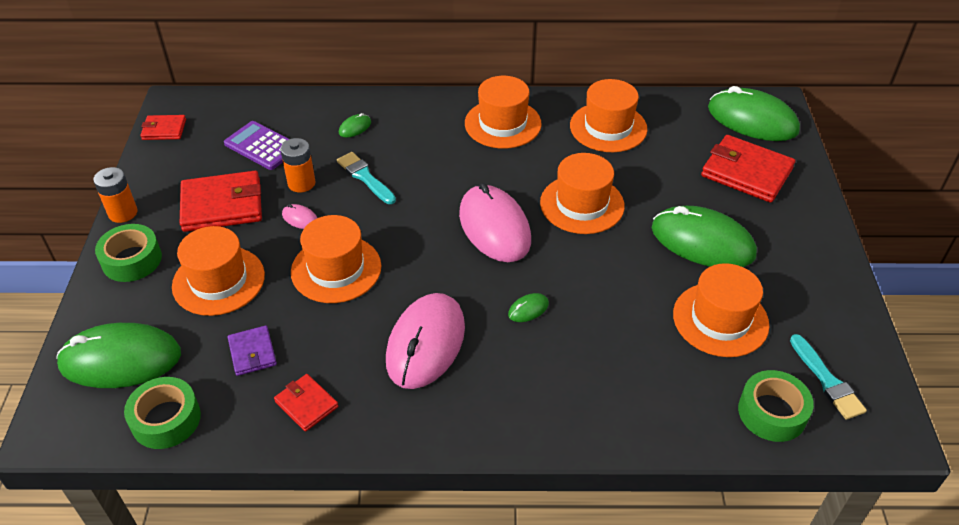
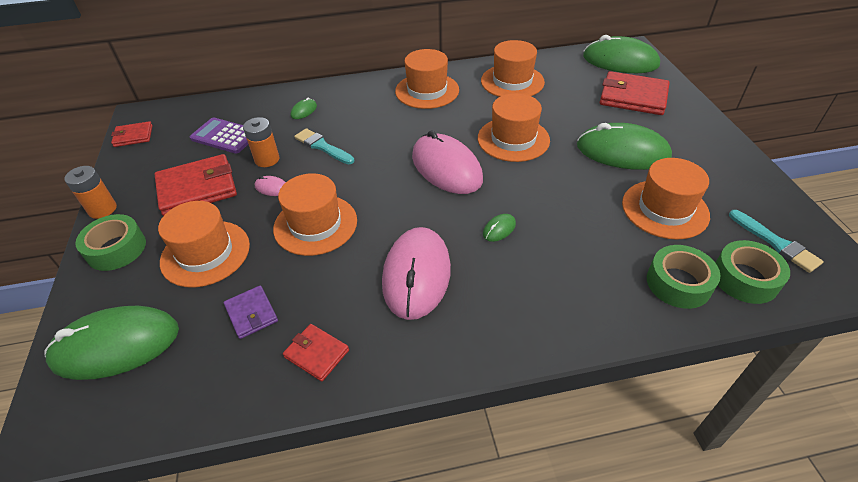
camera: 10 degrees left, 0 degrees up
green tape [124,377,201,449] -> green tape moved to [647,245,721,309]

